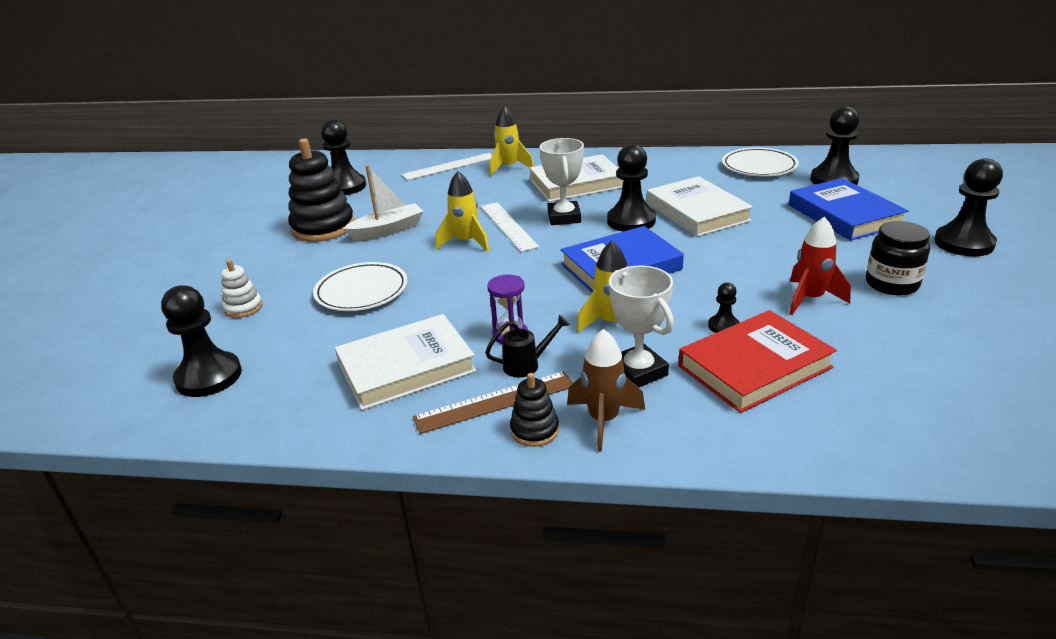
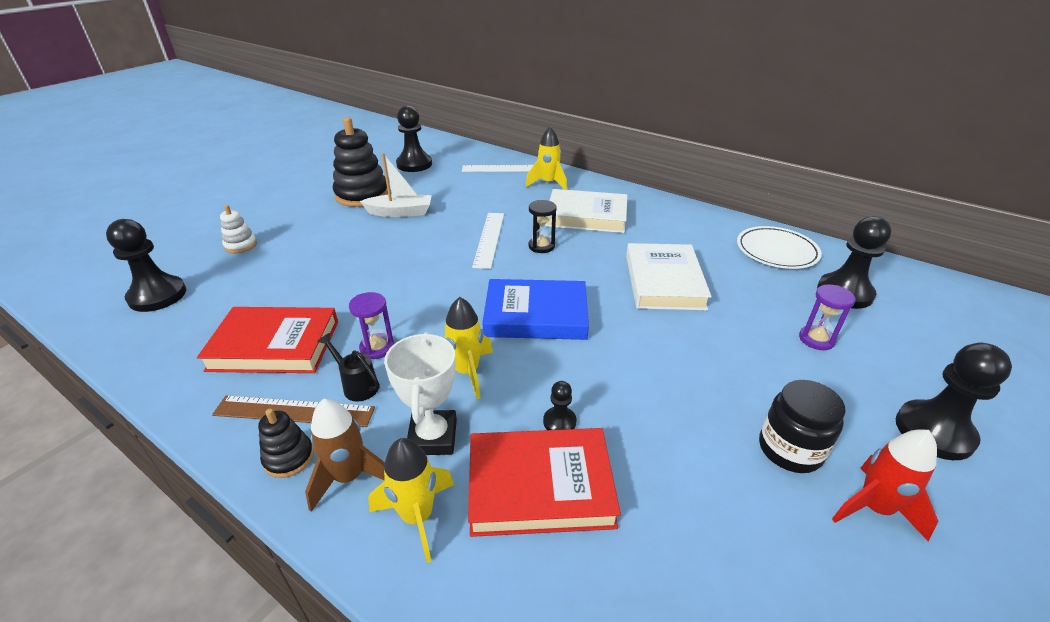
camera: 25 degrees right, 5 degrees up
white plate [313,262,408,311] -> none
white book [335,314,477,410] -> red book [197,307,338,373]
yellow rocket [436,171,489,252] -> yellow rocket moved to [368,438,454,563]
black watering can [485,315,570,378] -> black watering can turned 150 degrees counterclockwise [317,333,380,402]
white trophy [540,138,584,225] -> black hourglass [528,200,556,253]
black pawn [607,144,656,232] -> none
blue book [789,178,908,241] -> purple hourglass [799,285,856,350]
red rocket [789,217,851,315] -> red rocket moved to [832,429,938,542]

